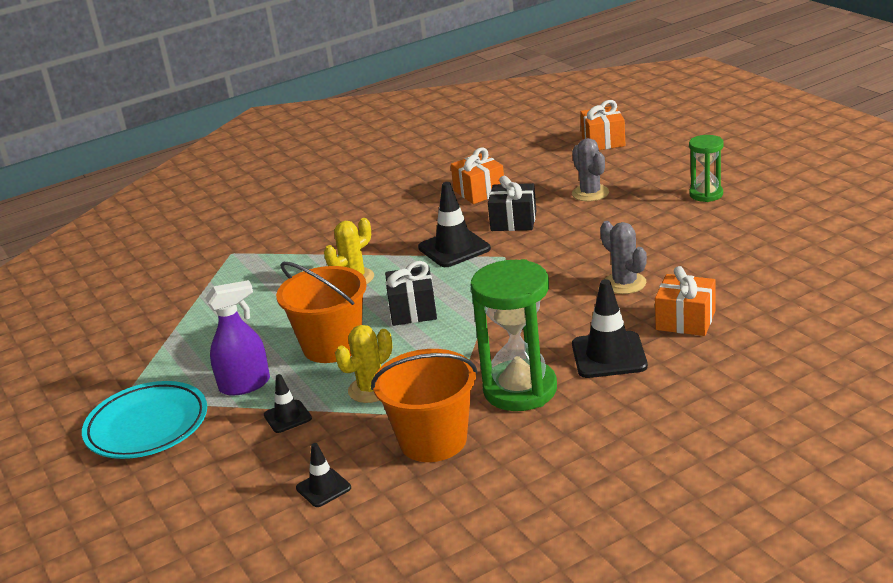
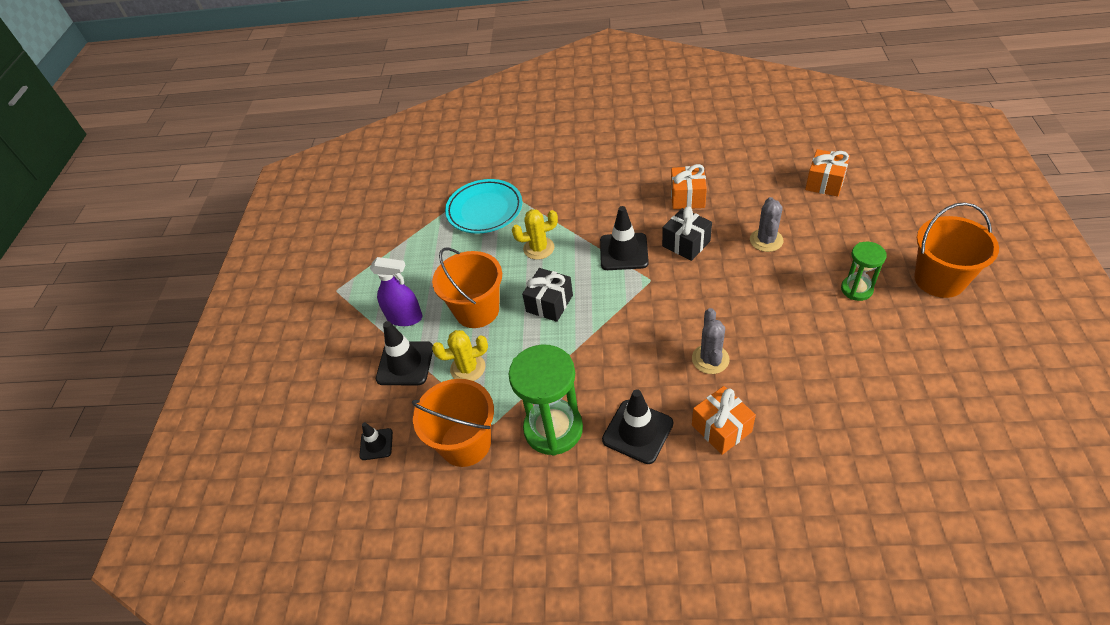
camera: 35 degrees right, 20 degrees up
turquoise plate [82,381,207,459] -> turquoise plate moved to [445,179,522,234]
black traffic cone [264,374,312,433] -> black traffic cone [376,321,433,385], size x1.75
none -> orange bucket [914,202,999,298]

